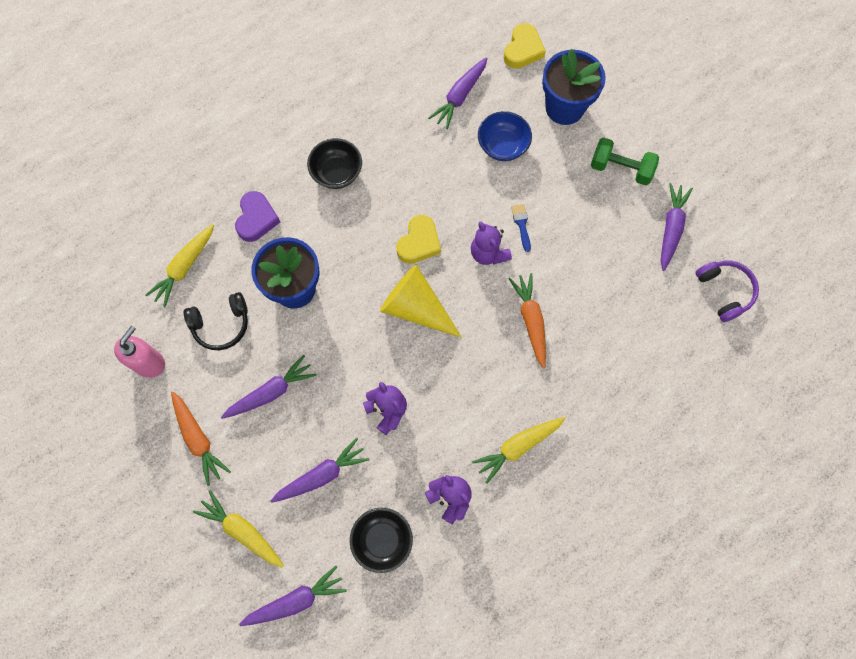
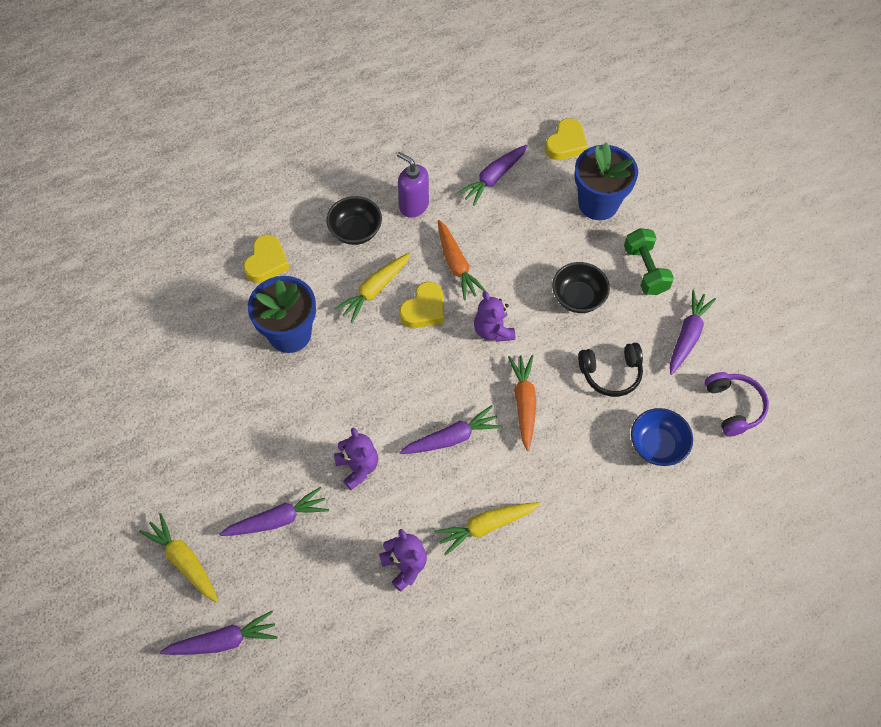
camera: 10 degrees right, 10 degrees down
pink soap dispenser [114,326,165,378] -> none
yellow carrot [145,224,214,307] -> yellow carrot moved to [334,253,411,323]
orange carrot [171,391,231,486] -> orange carrot moved to [438,220,486,300]
black headphones [184,292,248,350] -> black headphones moved to [578,343,643,397]
purple carrot [221,355,317,419] -> purple carrot moved to [399,405,502,454]
purple heart [235,191,280,242] -> yellow heart [243,234,290,283]
black bowl [350,508,413,573] -> black bowl moved to [552,262,610,313]
yellow cone [380,265,462,338] -> none
blue bowl [478,111,532,161] -> blue bowl moved to [631,408,693,466]
blue brush [511,204,531,252] -> none
green dumbbell [591,137,659,185] -> green dumbbell turned 45 degrees clockwise [624,228,674,295]
none -> purple soap dispenser [397,152,429,218]

